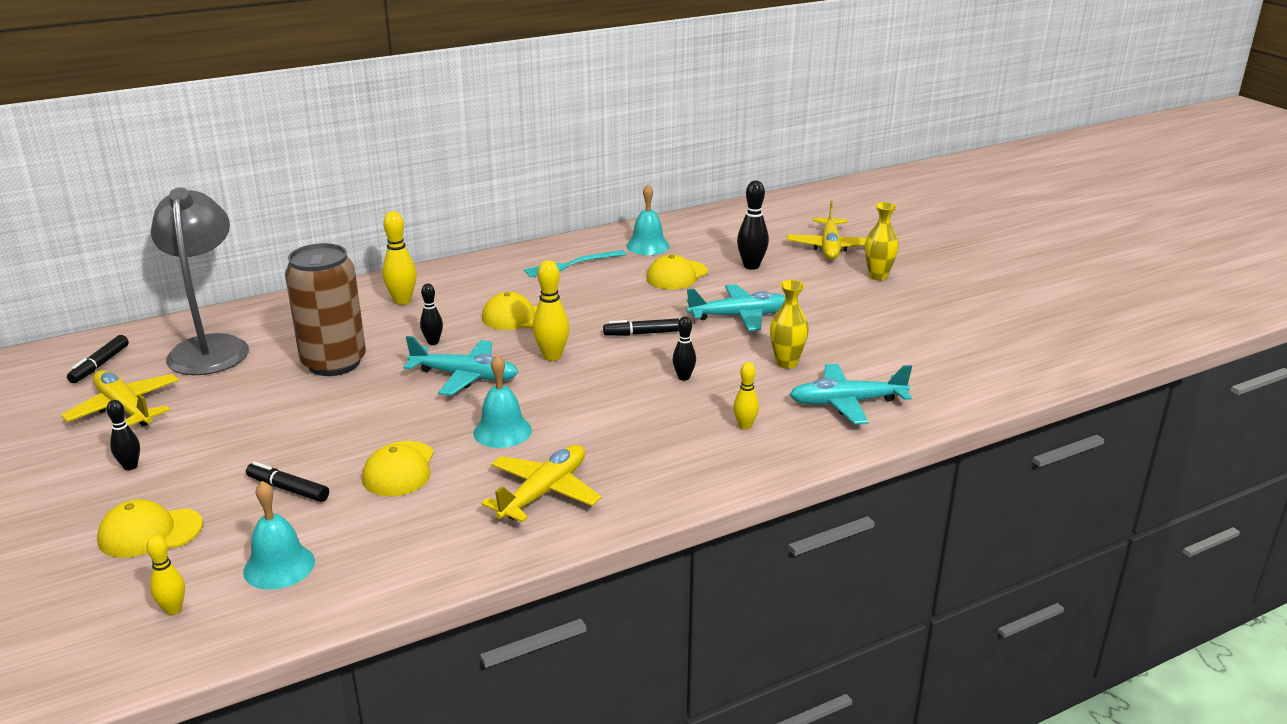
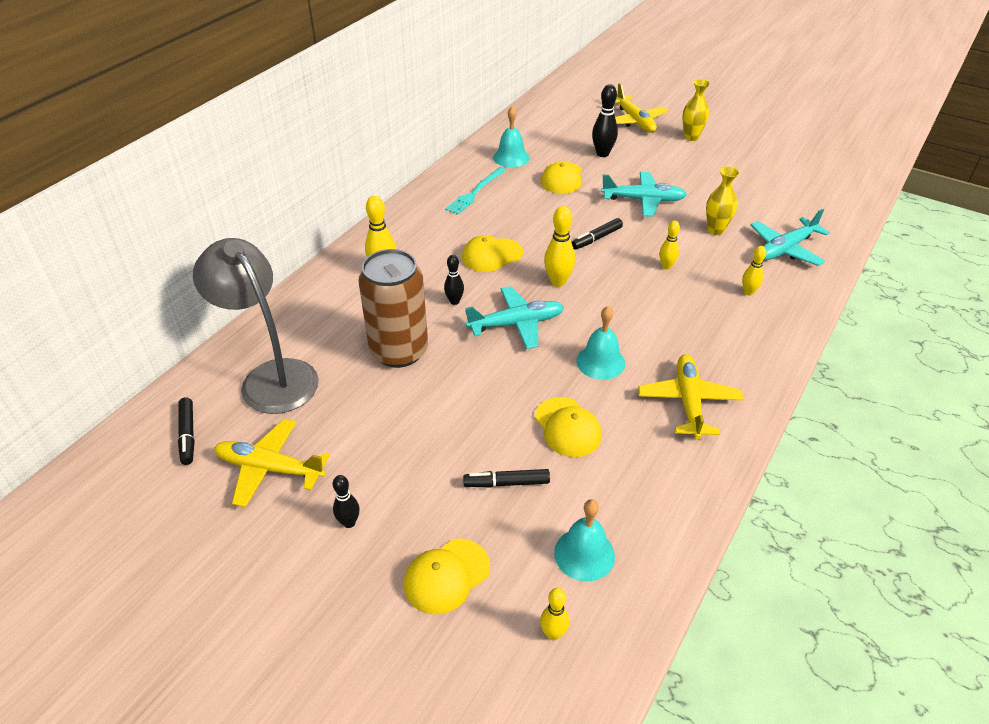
camera: 30 degrees left, 15 degrees up
black bowling pin [673,316,696,381] -> yellow bowling pin [659,220,680,269]
turquoise plane [686,284,785,331] -> turquoise plane turned 45 degrees clockwise [601,172,687,217]

